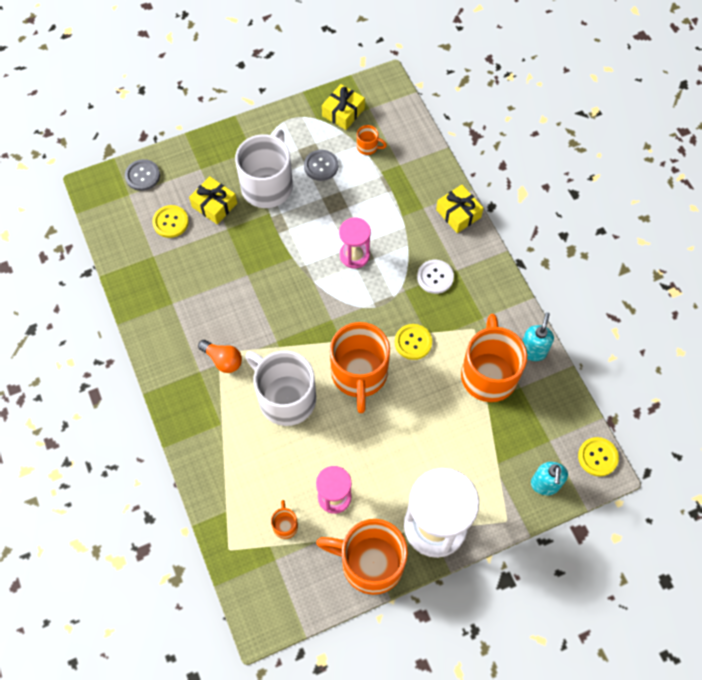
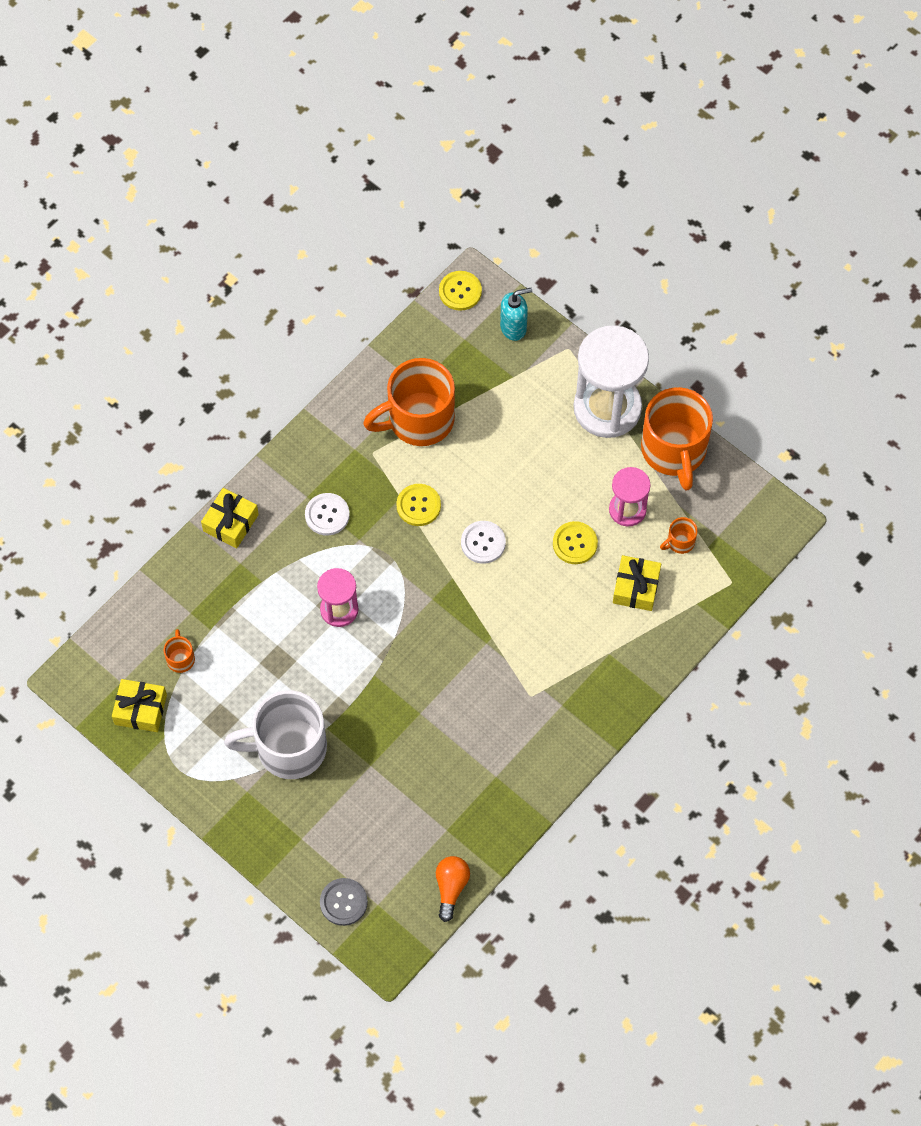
camera: 115 degrees left, 0 degrees up
yellow button [152,205,189,238] -> yellow button moved to [553,521,598,564]
yellow gift [189,176,237,224] -> yellow gift moved to [613,555,661,611]
orange light bulb [198,340,242,373] -> orange light bulb moved to [436,856,470,922]
white mug [245,350,316,426] -> none
grey button [304,150,338,181] -> none
orange mug [330,322,390,413] -> white button [461,521,506,564]
turquoise soap dispenser [522,312,554,361] -> none

